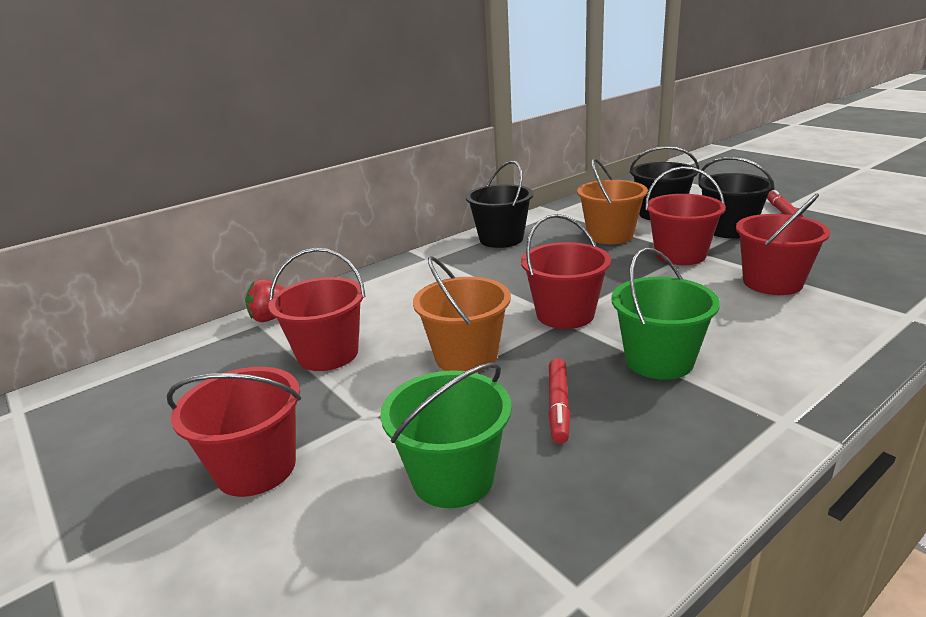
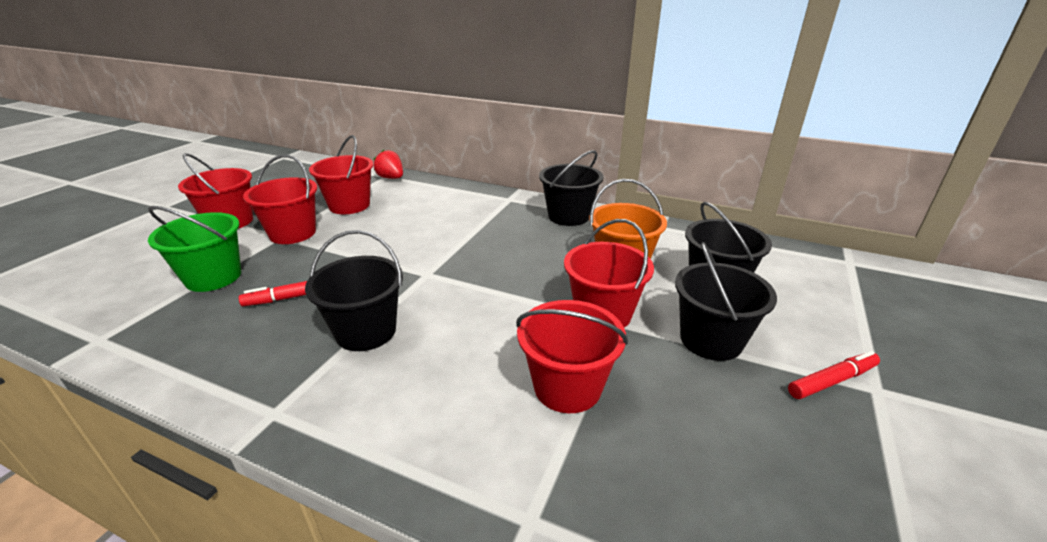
camera: 60 degrees right, 5 degrees up
orange bucket [413,256,511,373] -> none
red bucket [521,214,611,329] -> red bucket moved to [243,155,317,244]
green bucket [611,247,720,380] -> black bucket [305,230,403,351]

